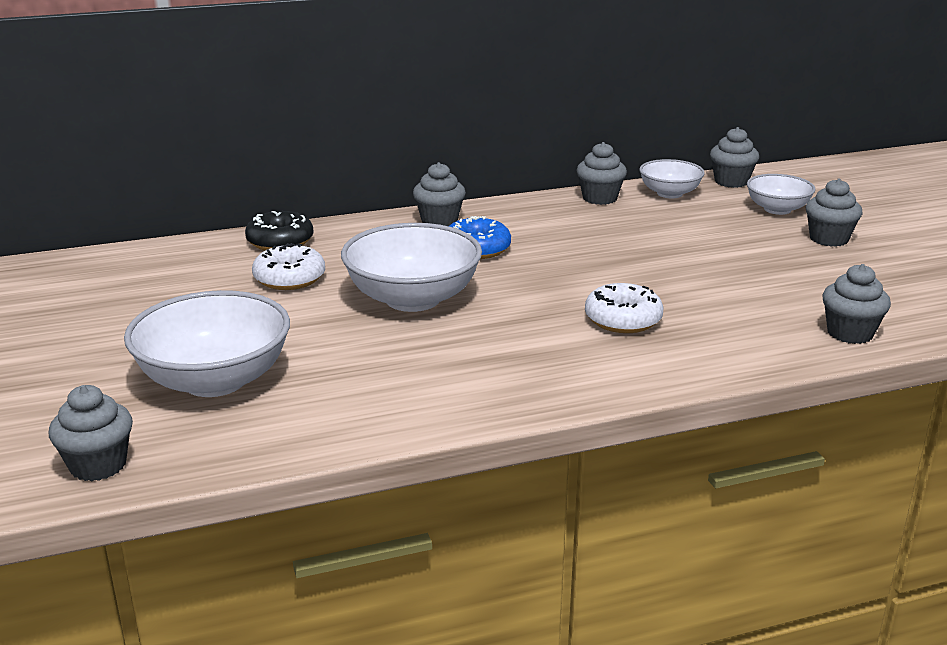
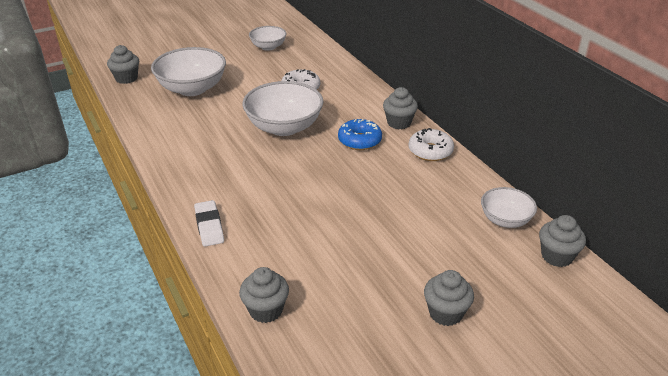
camera: 80 degrees right, 10 degrees up
black donut [245,211,314,250] -> none
grey cupcake [576,142,627,205] -> none
white donut [585,283,663,333] -> white donut moved to [409,128,454,161]
white bowl [747,174,815,215] -> white bowl moved to [249,26,287,51]
none -> white eraser [194,200,224,247]

